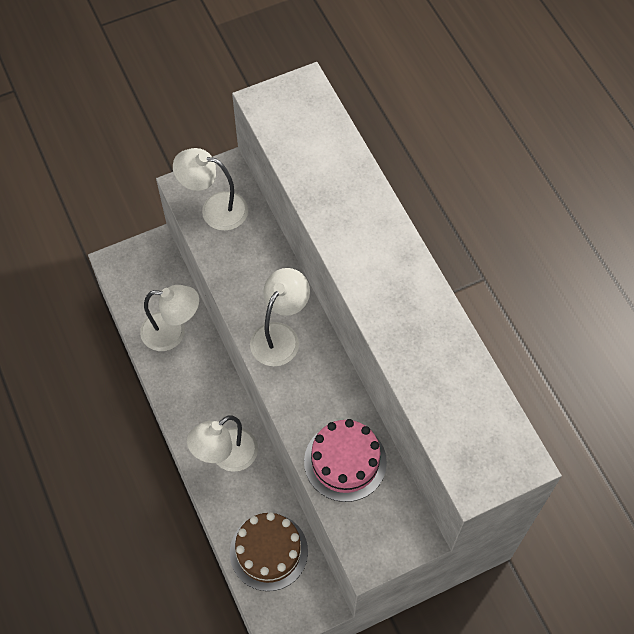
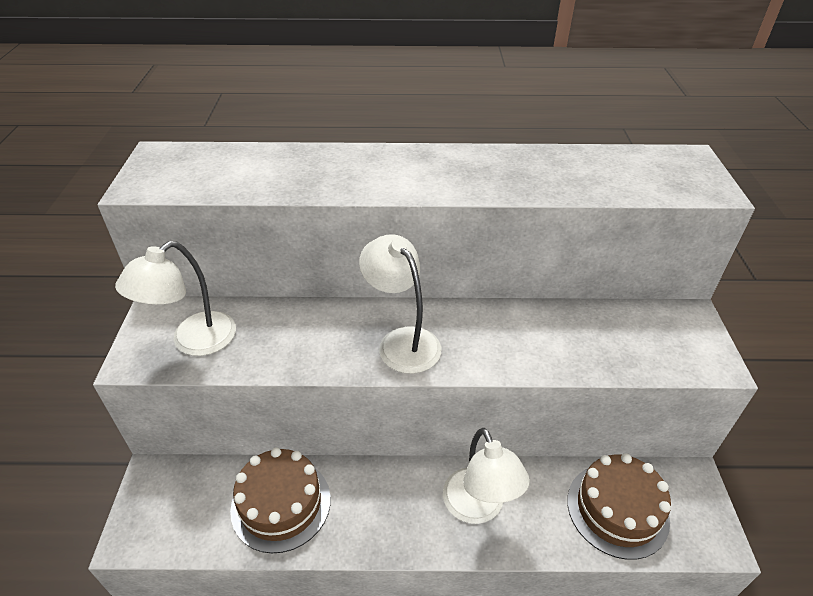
camera: 65 degrees left, 20 degrees down
white lamp [140,285,199,351] -> brown cake [230,447,331,553]
pink cake [304,419,387,502] -> none

